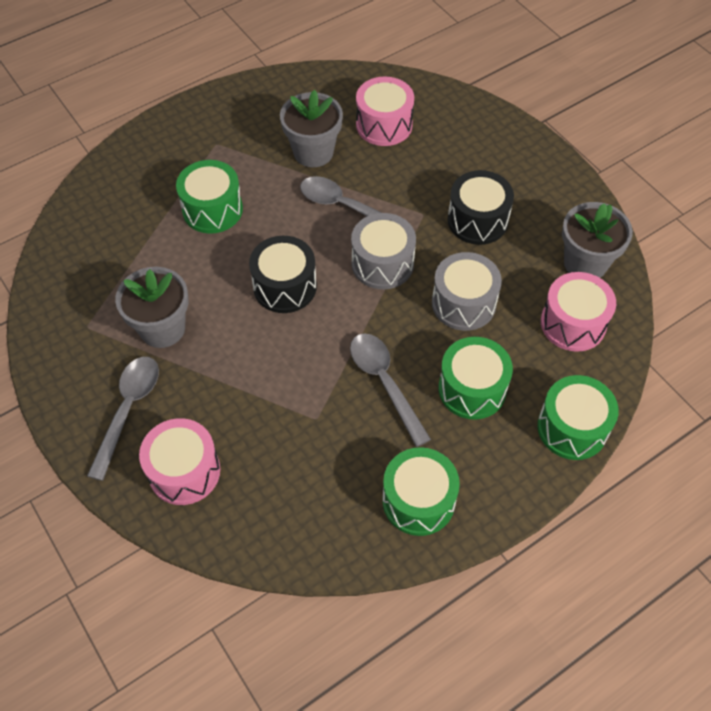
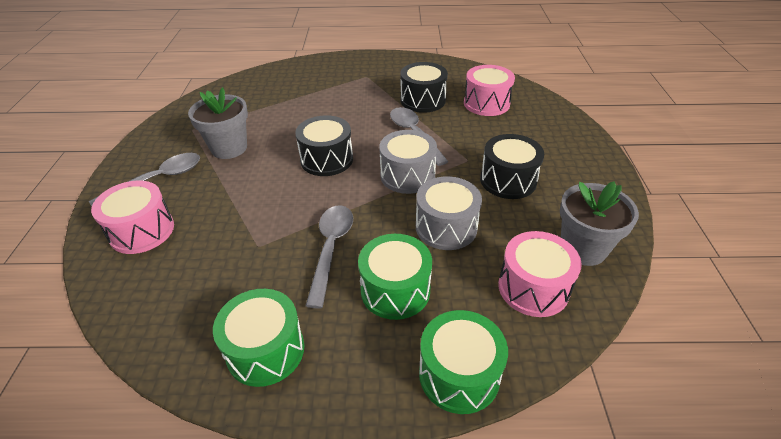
camera: 35 degrees right, 15 degrees down
green drum [176,160,243,234] -> none
grey flower pot [280,90,343,167] -> black drum [401,62,448,113]

